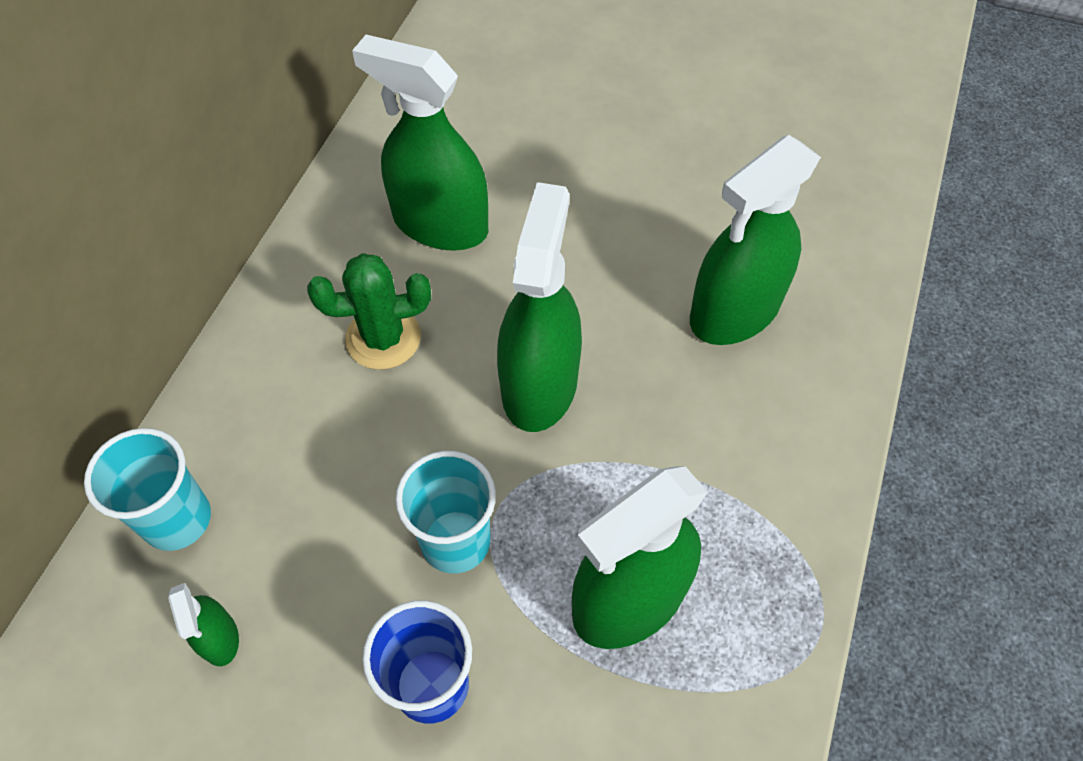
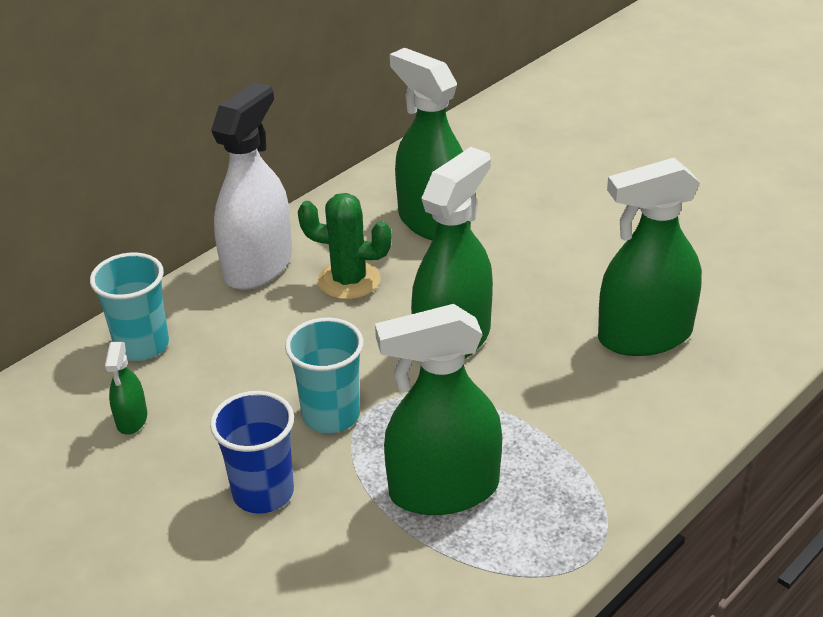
camera: 25 degrees right, 20 degrees down
none -> white spray bottle [211,82,292,290]

